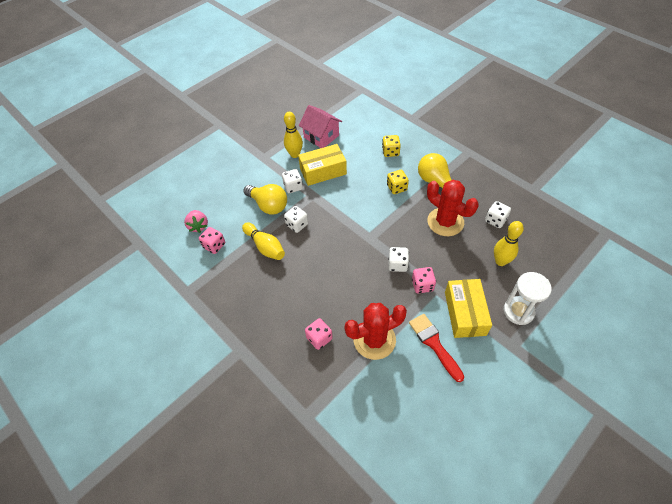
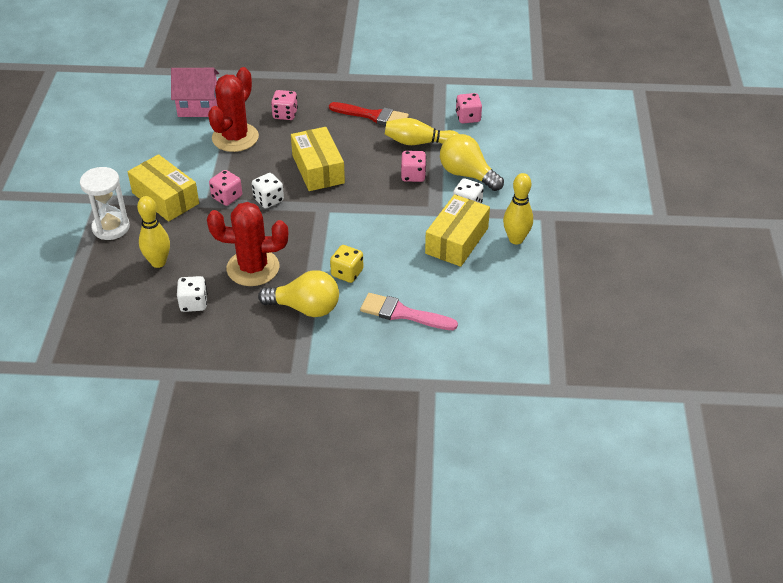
camera: 135 degrees right, 10 degrees down
pink strawberry [184,210,208,233] -> none
yellow light bulb [243,184,287,215] -> yellow light bulb turned 45 degrees clockwise [440,134,504,191]
white dice [284,206,308,233] -> pink dice [401,151,426,182]
pink house [299,105,342,148] -> pink house moved to [171,68,219,117]
yellow dice [382,135,401,157] -> pink brush [360,293,458,330]
red brush [409,314,464,382] -> red brush moved to [329,102,409,125]
none -> yellow box [291,127,345,191]

